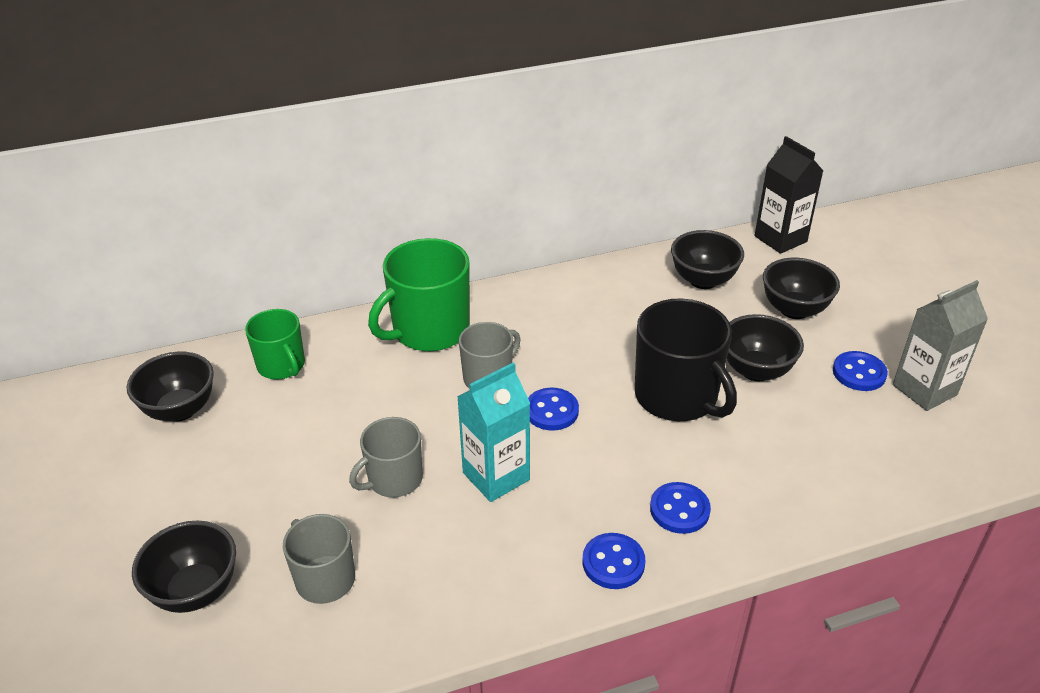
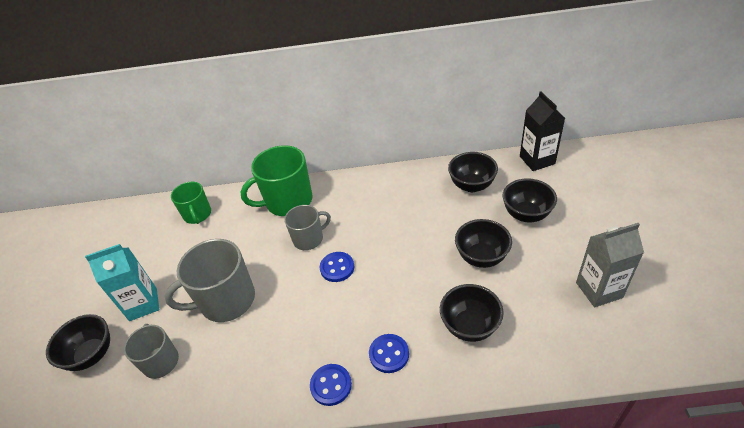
camera: 20 degrees right, 5 degrees up
black bowl [127,352,214,422] -> black bowl moved to [440,284,504,342]
grey mug [349,417,423,498] -> grey mug [165,239,255,322], size x1.65
turquoise carton [457,362,530,502] -> turquoise carton moved to [85,244,159,321]
black mug [635,298,737,421] -> none
blue button [833,351,888,391] -> none

